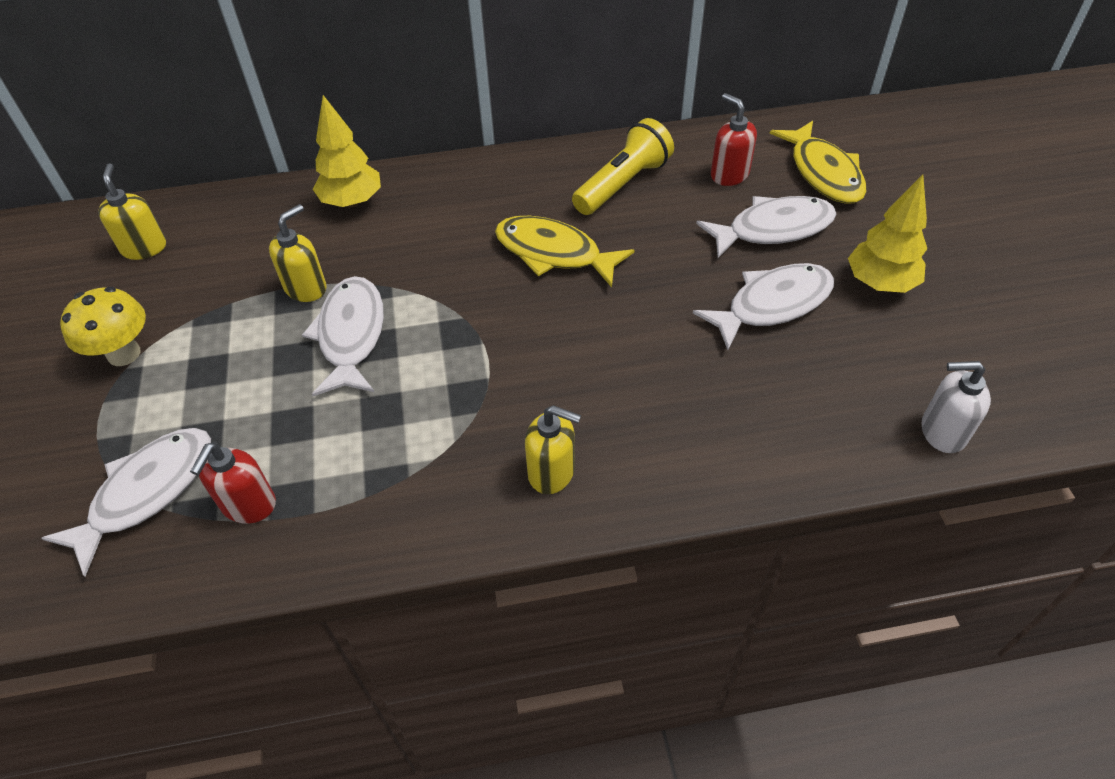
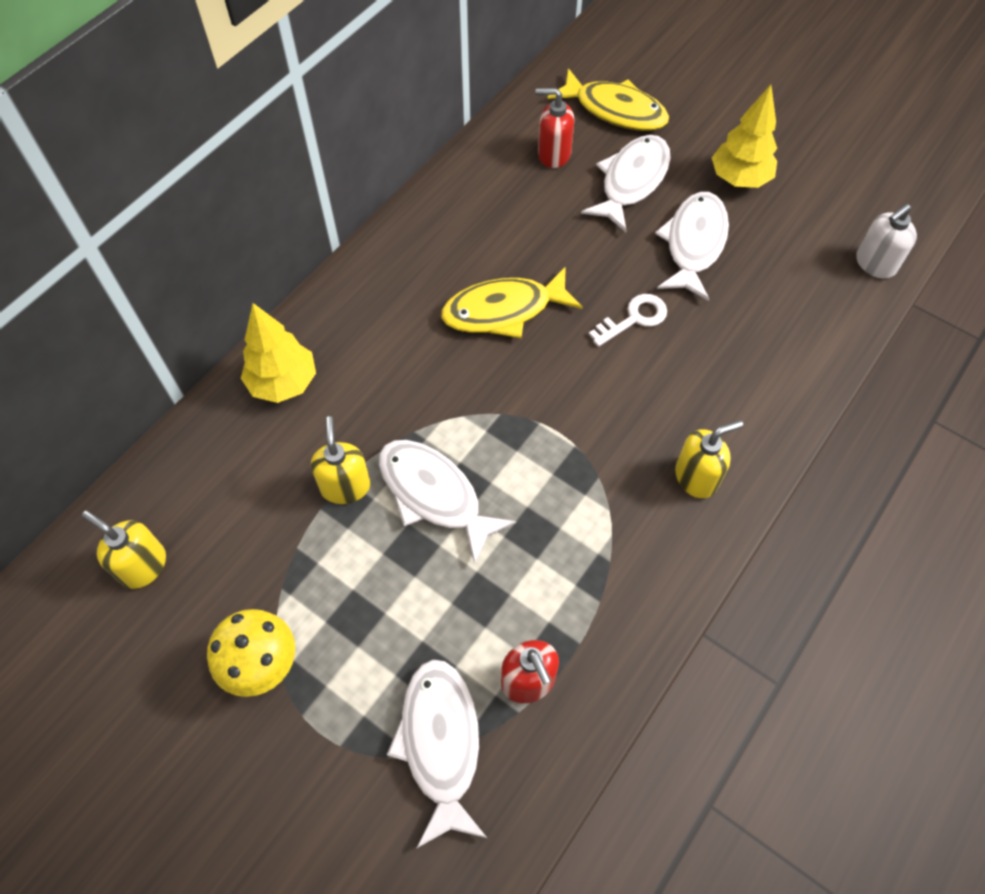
camera: 45 degrees left, 10 degrees up
yellow flashlight [572,118,674,215] -> none
none -> white key [589,294,667,347]

